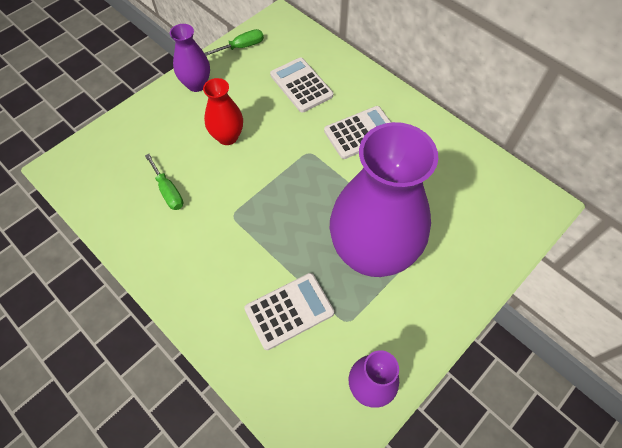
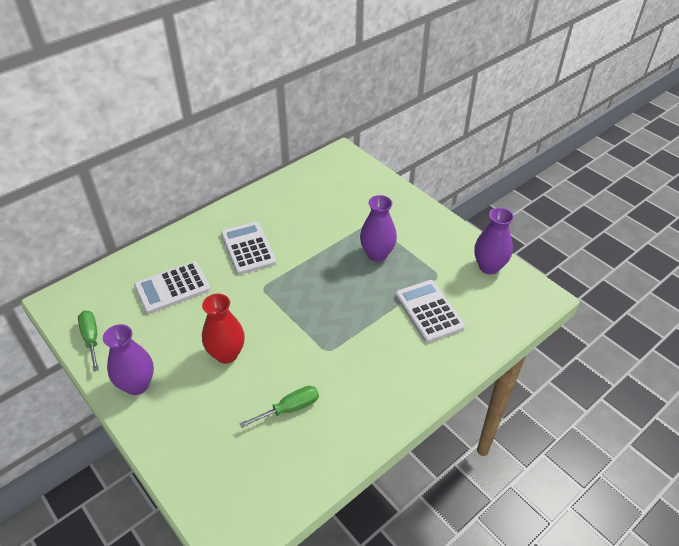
camera: 85 degrees left, 15 degrees down
purple vase [330,122,438,277] -> purple vase [360,195,397,261], size x0.47

